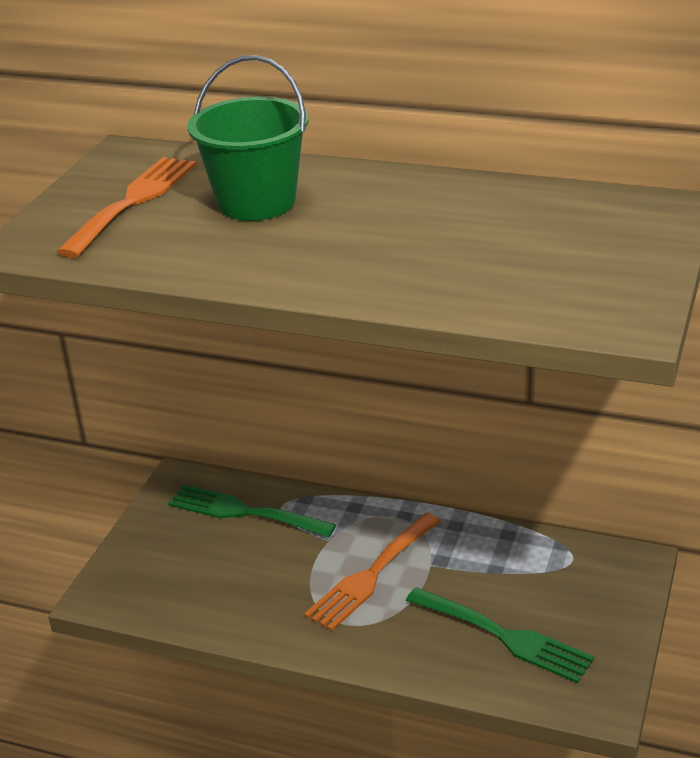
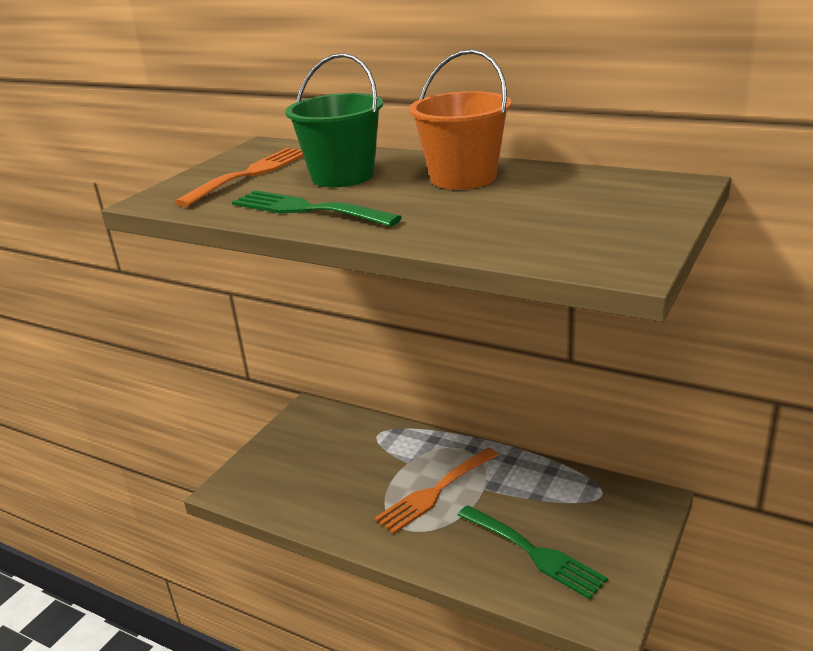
camera: 10 degrees right, 5 degrees down
green fork [168,484,336,538] -> green fork moved to [232,190,402,227]
none -> orange bucket [409,49,512,190]

